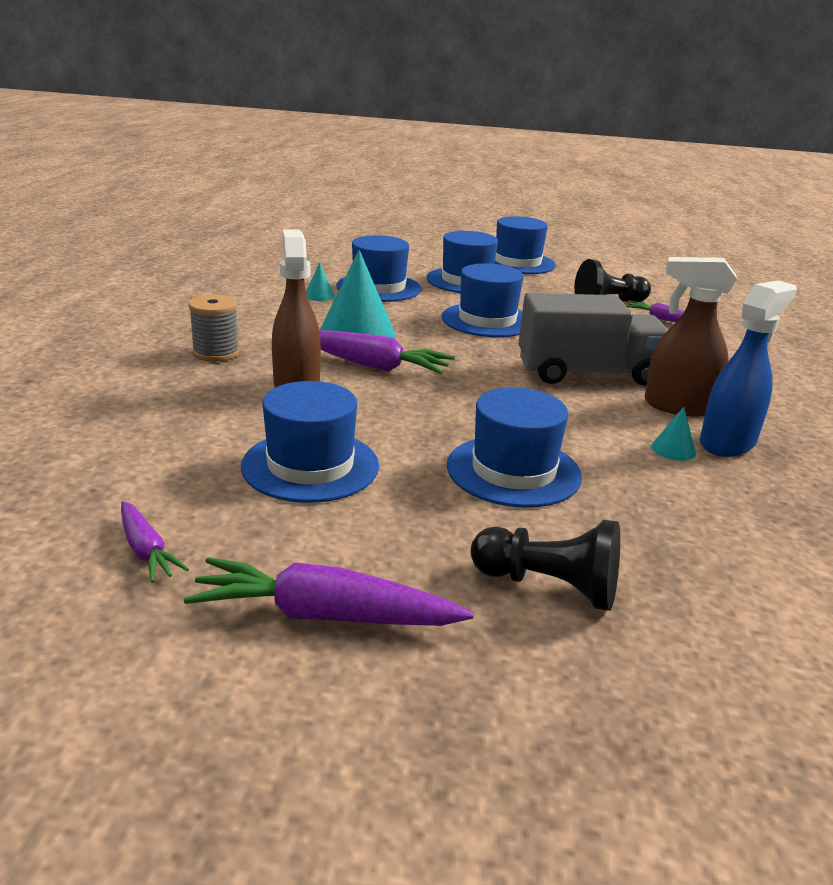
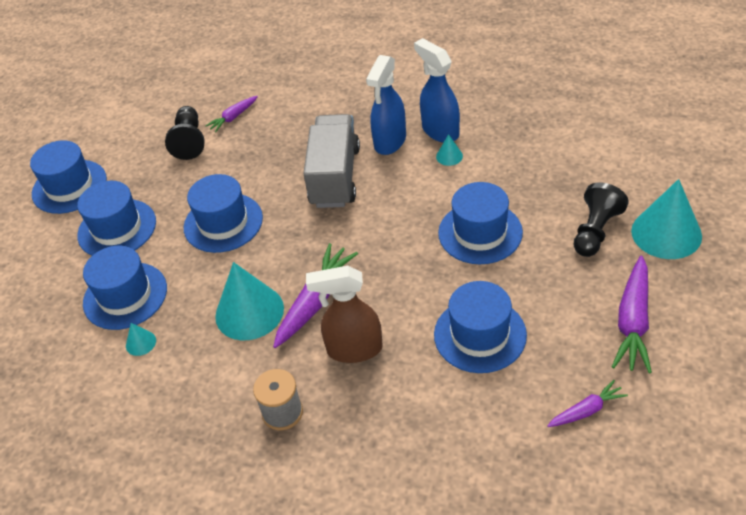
camera: 75 degrees left, 20 degrees up
brown spray bottle [645,257,737,416] -> blue spray bottle [366,55,406,155]
none -> turquoise cone [631,179,702,259]

